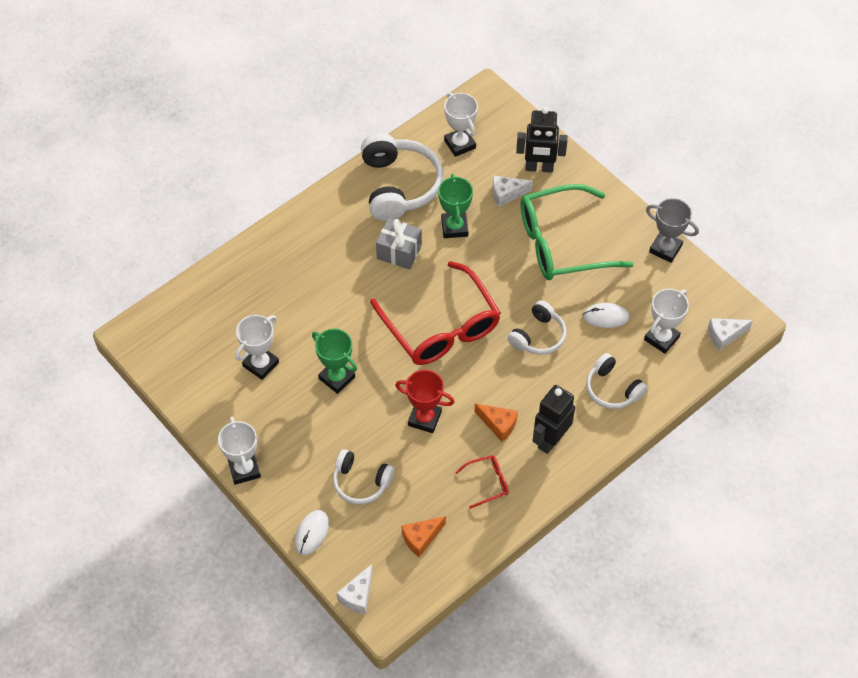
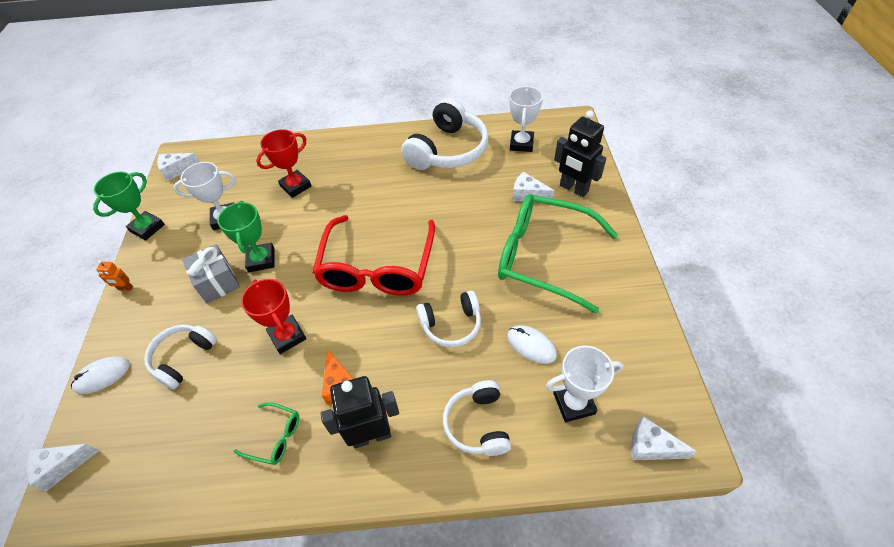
camera: 40 degrees right, 5 degrees down
white trophy [218,417,261,485] -> orange robot [96,260,133,291]
white headphones [333,449,394,505] -> white headphones turned 60 degrees clockwise [144,325,217,390]
grey gift [376,218,422,269] -> grey gift moved to [182,244,240,303]
orange cheese [402,516,446,557] -> none
green trophy [438,174,473,238] -> green trophy moved to [93,172,165,241]
red glasses [455,455,509,509] -> green glasses [233,402,299,465]
grey trophy [646,198,699,263] -> none
none -> white cheese [157,153,200,181]
none -> red trophy [256,129,312,198]

